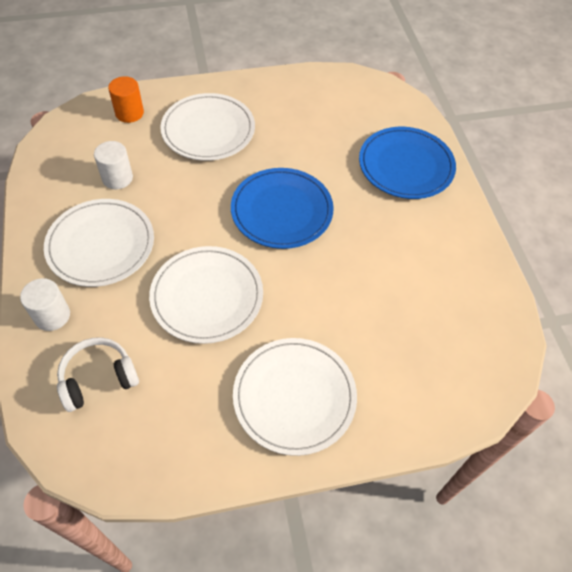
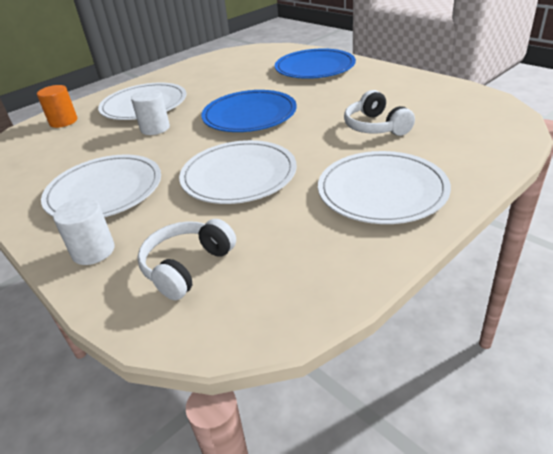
camera: 25 degrees left, 20 degrees down
white cylinder [94,141,133,189] -> white cylinder moved to [131,89,170,135]
none -> white headphones [344,90,415,136]

